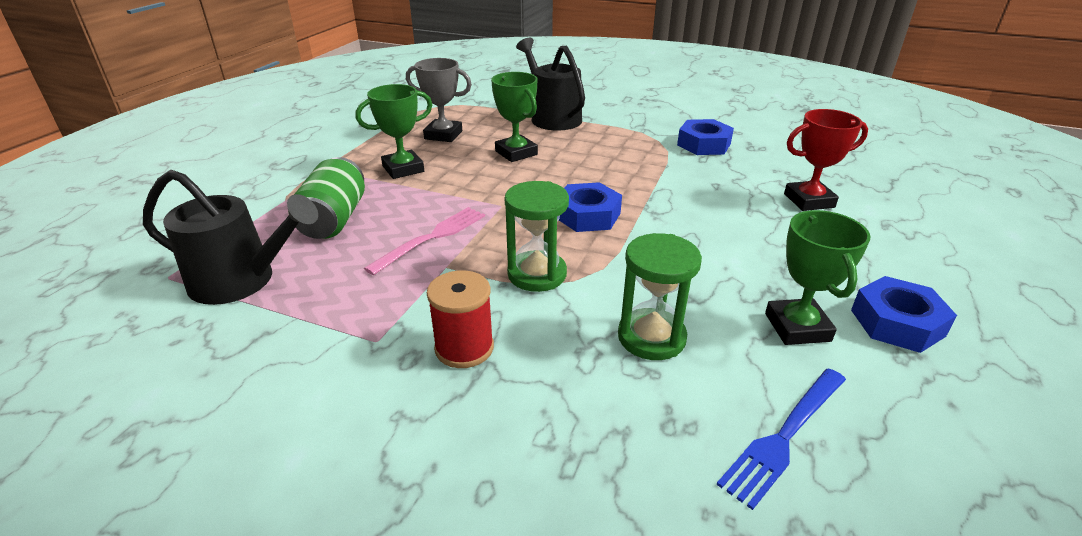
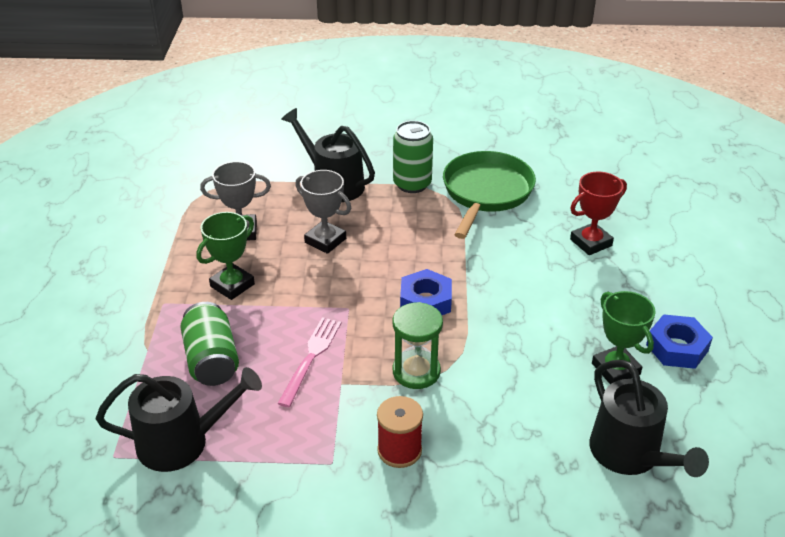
camera: 20 degrees left, 5 degrees up
green trophy [491,72,538,162] -> grey trophy [295,170,351,254]
green hourglass [618,233,702,360] -> none
blue nut [677,119,734,155] -> green pan [443,151,536,239]
blue fork [716,369,846,510] -> black watering can [589,360,709,477]
none -> green can [393,121,433,193]

